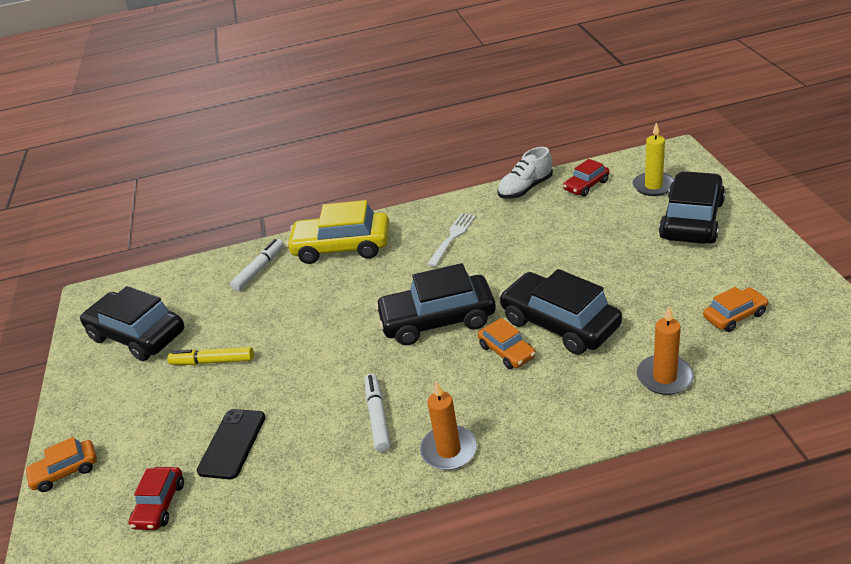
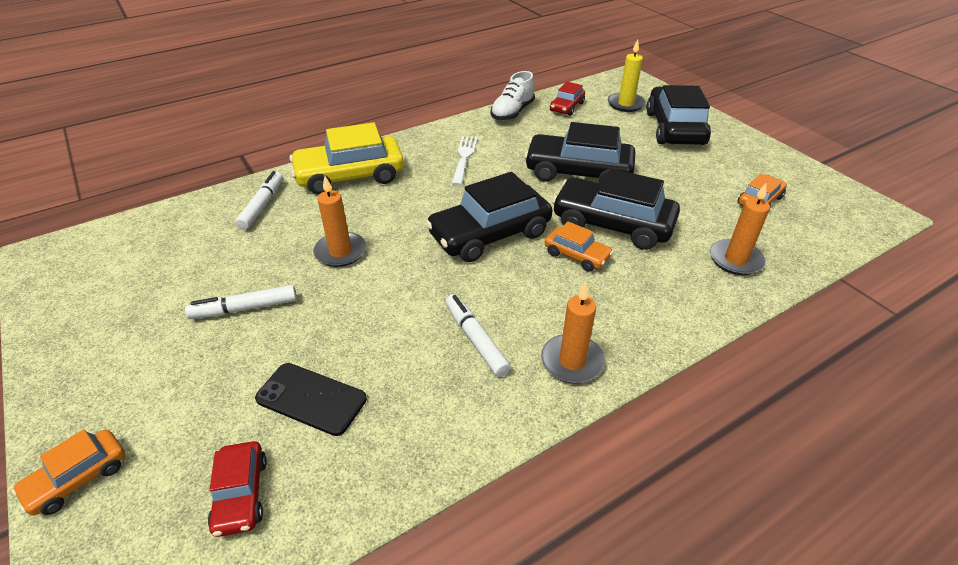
camera: 25 degrees left, 5 degrees up
black car [80,286,184,361] -> black car moved to [524,122,635,183]
yellow marker [167,347,254,365] -> white marker [185,285,297,319]
black phone [197,409,265,479] -> black phone turned 60 degrees counterclockwise [255,363,367,436]
none -> orange candle [313,176,366,267]

